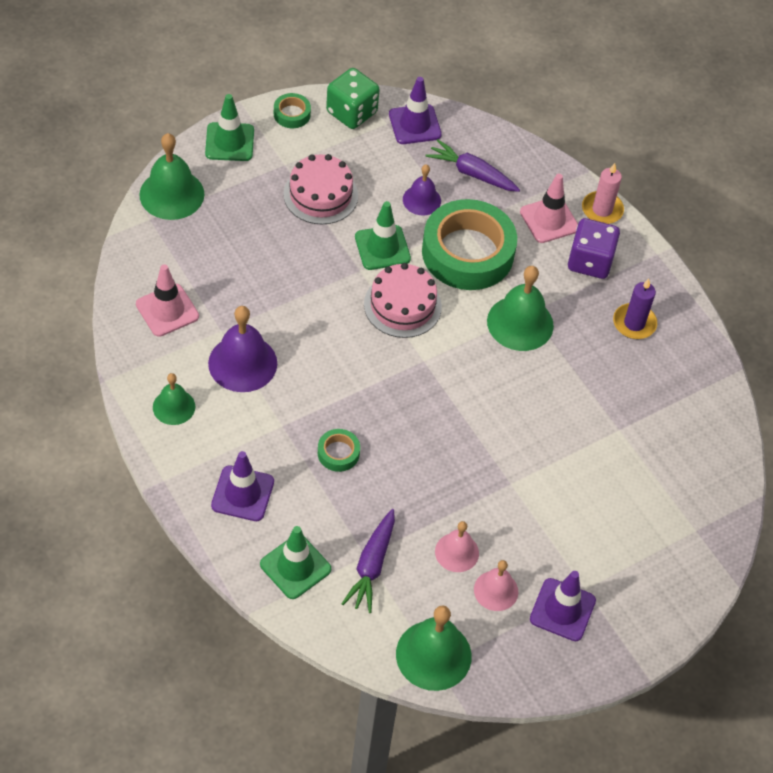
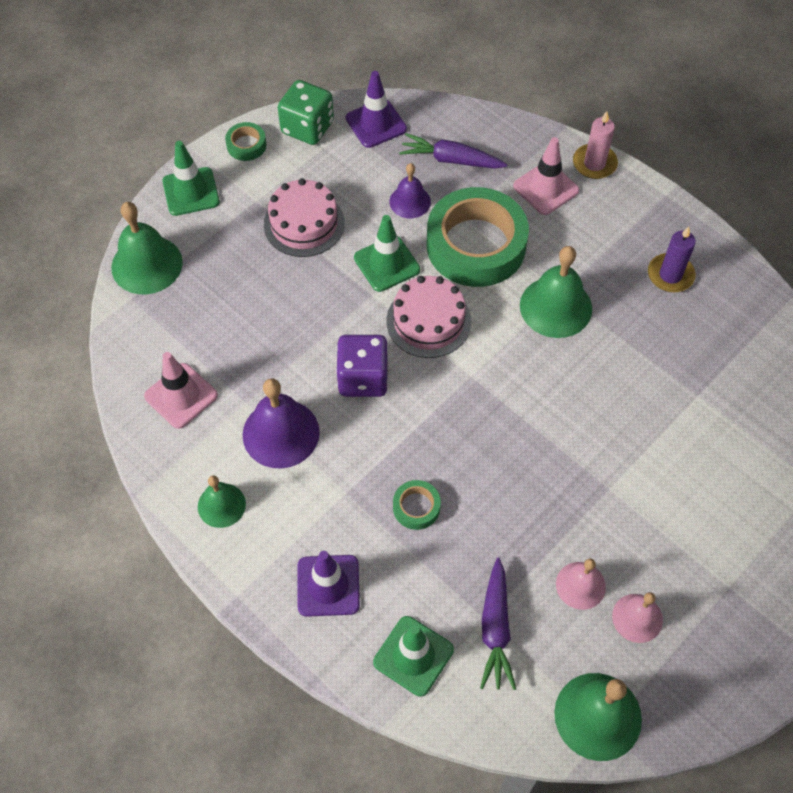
camera: 10 degrees left, 5 degrees up
purple traffic cone [530,571,596,641] -> none
purple dice [568,218,620,279] -> purple dice moved to [336,335,388,397]

